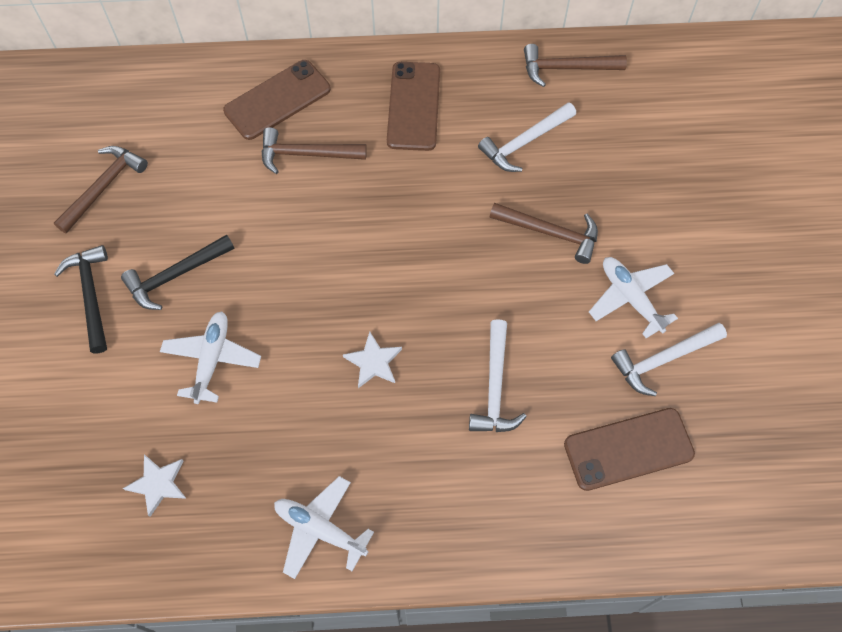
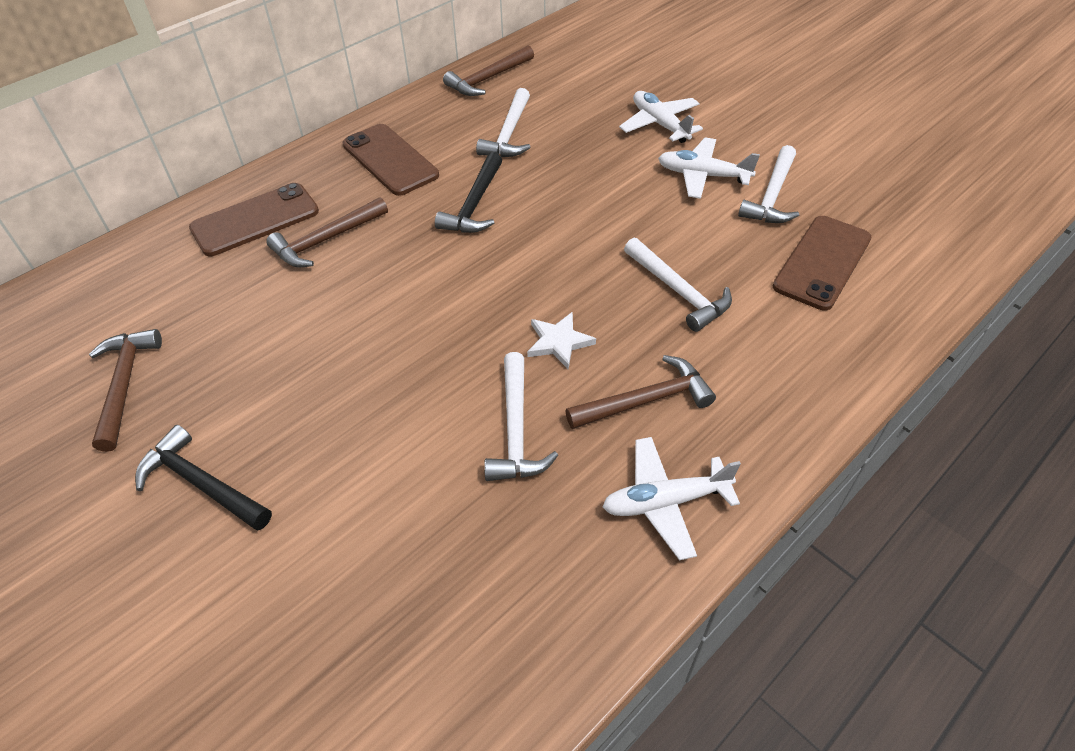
camera: 40 degrees left, 15 degrees down
black hammer [121,235,234,310] -> black hammer moved to [435,152,502,233]
white star [123,454,187,517] -> none
white plane [160,311,261,404] -> white plane moved to [619,91,703,143]
brown phone [223,60,331,140] -> brown phone turned 45 degrees clockwise [189,183,319,256]
brown hammer [490,203,598,264] -> brown hammer moved to [566,355,716,429]
none -> white hammer [484,352,558,481]

